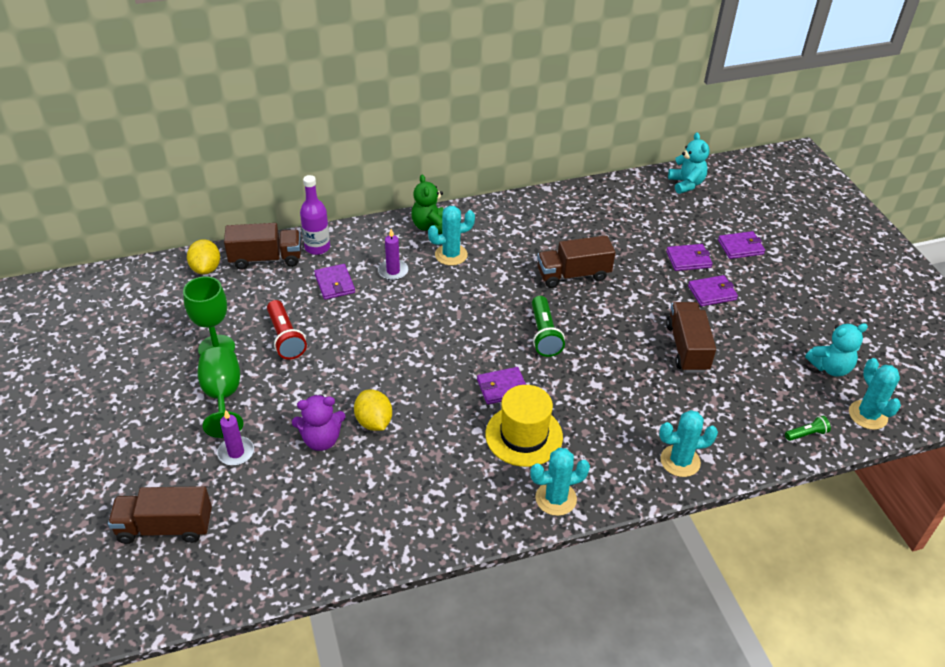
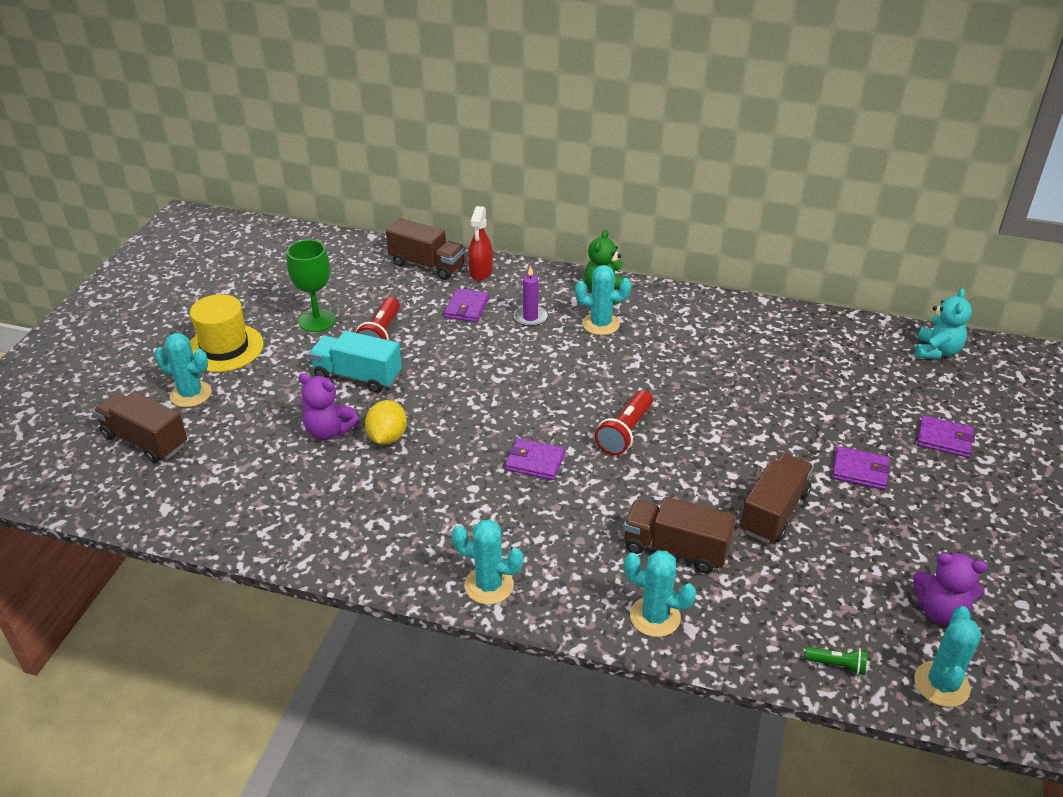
camera: 35 degrees right, 5 degrees down
yellow lemon [187,239,220,274] -> none
green goblet [198,347,244,438] -> none
purple candle [217,410,254,466] -> none
purple bottle [300,175,330,255] -> red spray bottle [468,206,493,281]
yellow hat [485,385,563,467] -> yellow hat moved to [190,294,264,372]
green flashlight [532,296,565,357] -> red flashlight [595,390,653,455]
brown truck [537,235,615,288] -> brown truck moved to [623,497,736,573]
purple wallet [666,244,713,271] -> none
turquoise teddy bear [805,323,868,377] -> purple teddy bear [913,553,988,625]
none -> turquoise cactus [154,333,212,407]
none -> turquoise truck [309,331,402,393]

